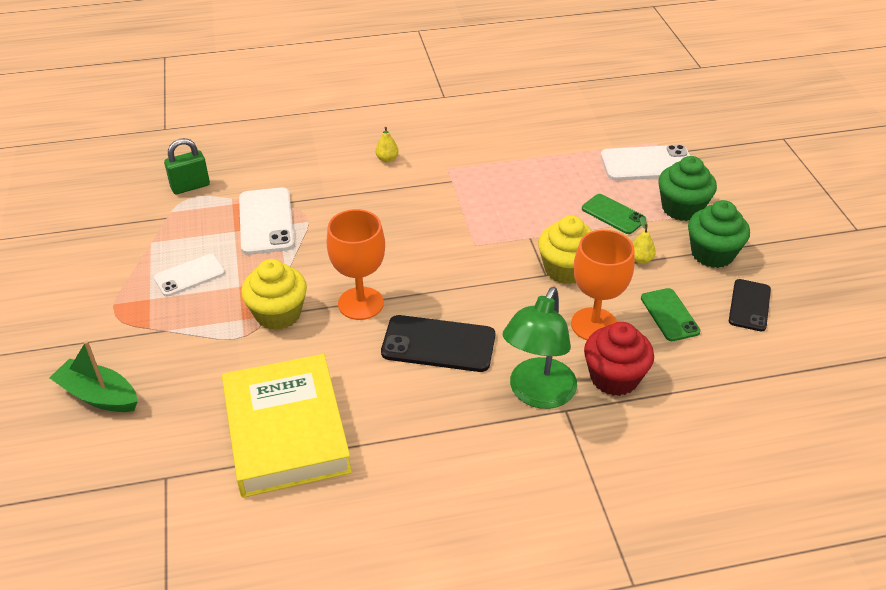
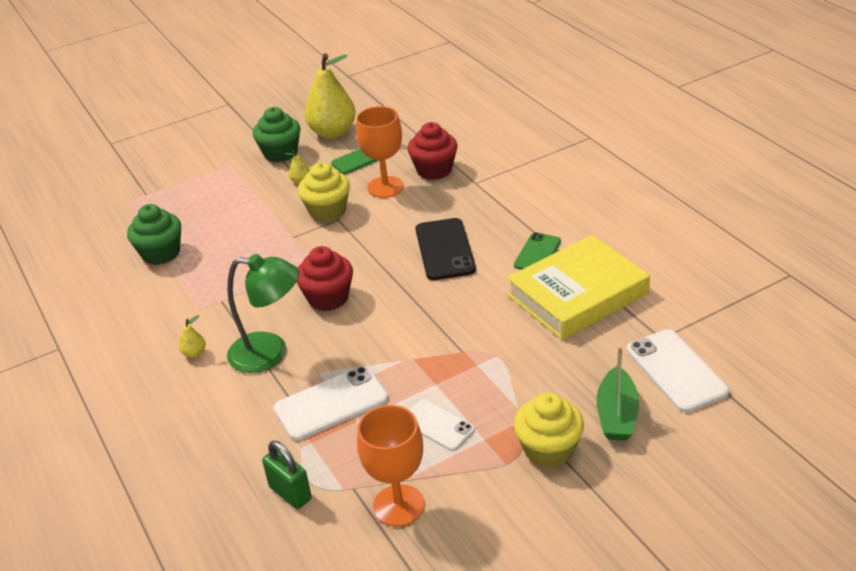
camera: 105 degrees left, 5 degrees down
yellow cupcake [241,259,307,330] -> yellow cupcake moved to [514,392,584,468]
orange goblet [326,209,385,320] -> orange goblet moved to [357,405,425,527]
green lamp [503,287,577,409] -> green lamp moved to [227,254,299,373]
green phone [582,194,646,234] -> green phone moved to [514,232,561,270]
white phone [601,145,690,181] -> white phone moved to [627,329,729,413]
green cupcake [658,156,717,221] -> green cupcake moved to [127,204,181,265]
black phone [729,279,771,331] -> yellow pear [304,53,356,138]
none -> red cupcake [297,246,353,311]

